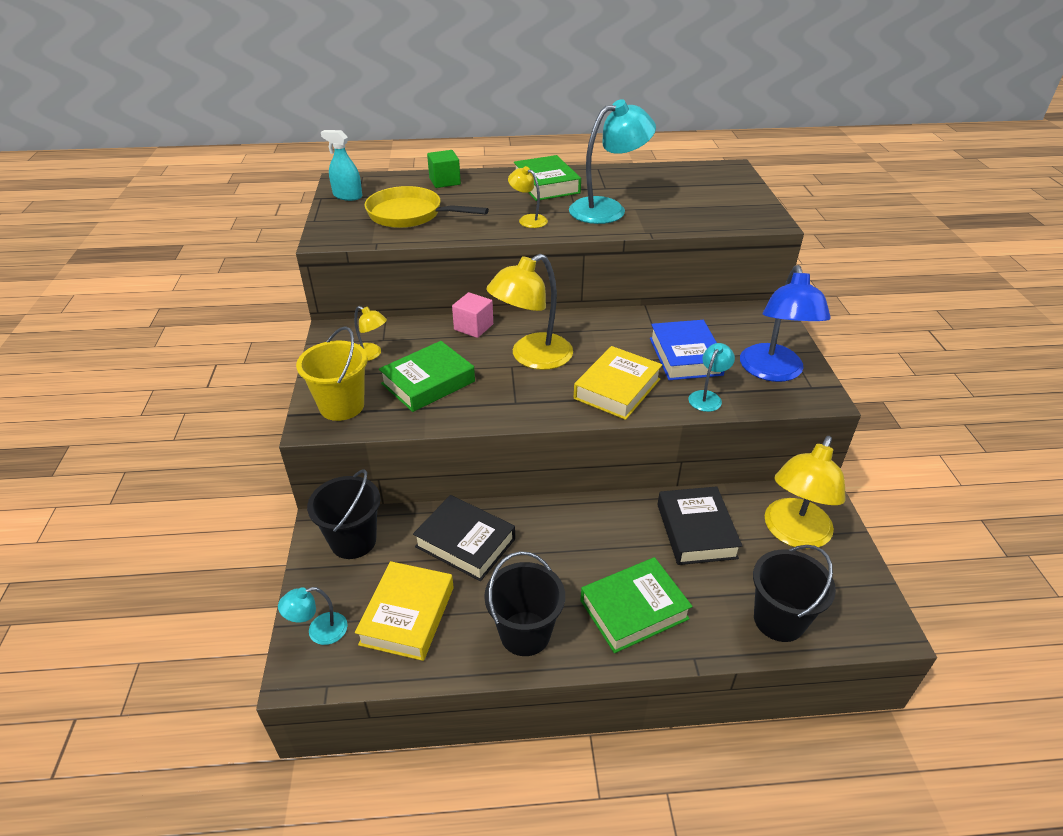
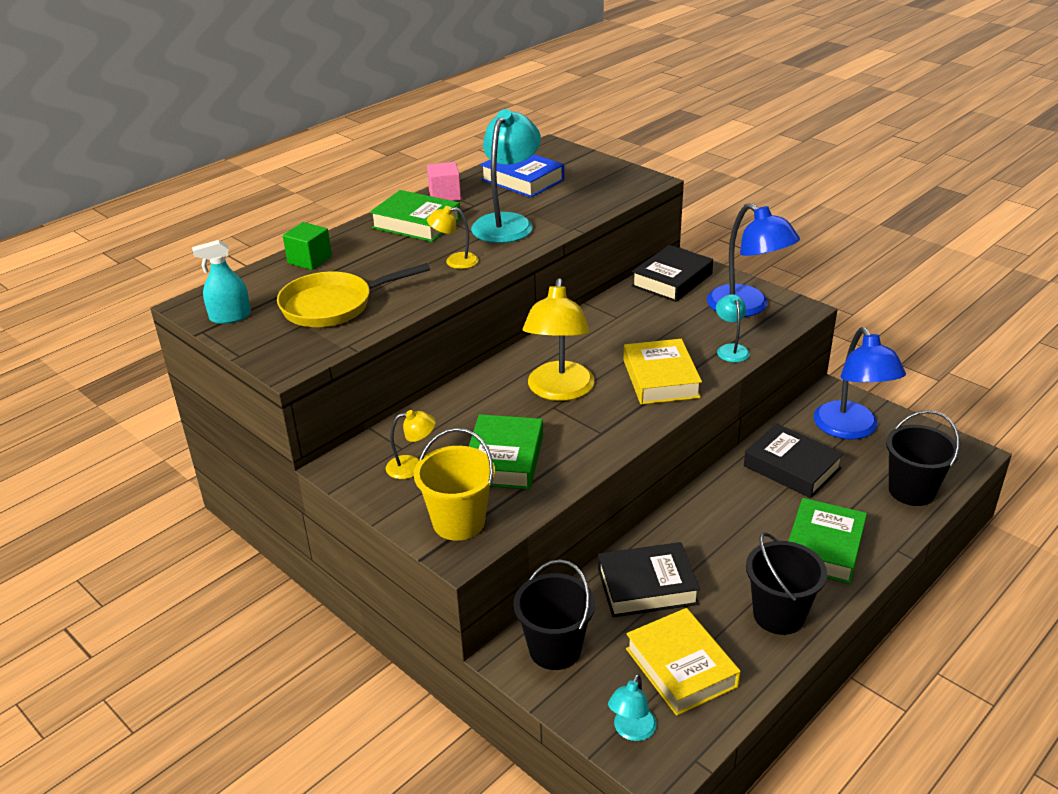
camera: 40 degrees left, 5 degrees down
pink cube [452,292,493,338] -> pink cube moved to [427,162,461,201]
blue book [650,320,725,380] -> blue book moved to [480,154,564,197]
yellow lamp [765,436,846,549] -> blue lamp [814,327,906,440]
none -> black book [632,245,713,302]

